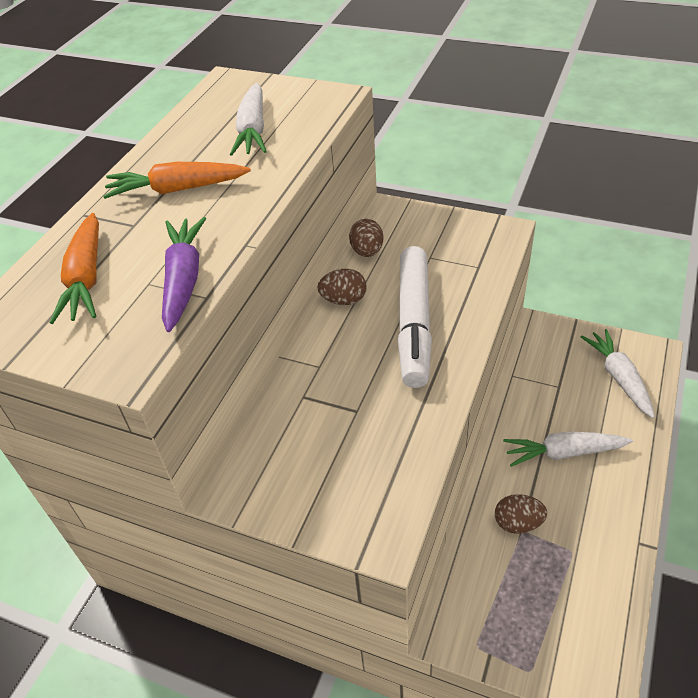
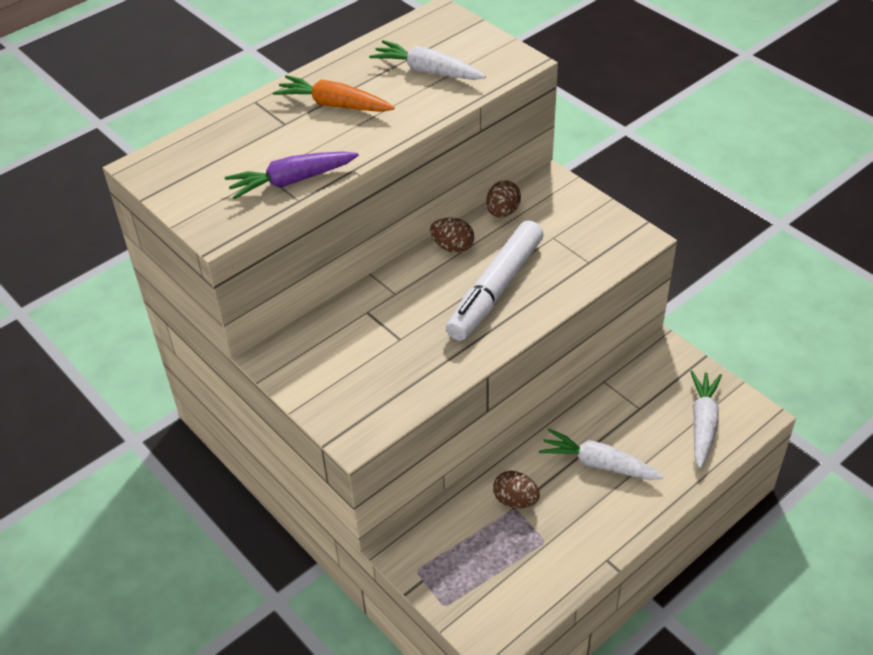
camera: 25 degrees right, 0 degrees up
orange carrot [49,213,99,324] -> none
purple carrot [162,217,206,332] -> purple carrot turned 135 degrees counterclockwise [225,152,359,199]
white carrot [230,83,267,156] -> white carrot turned 90 degrees clockwise [369,40,486,80]

